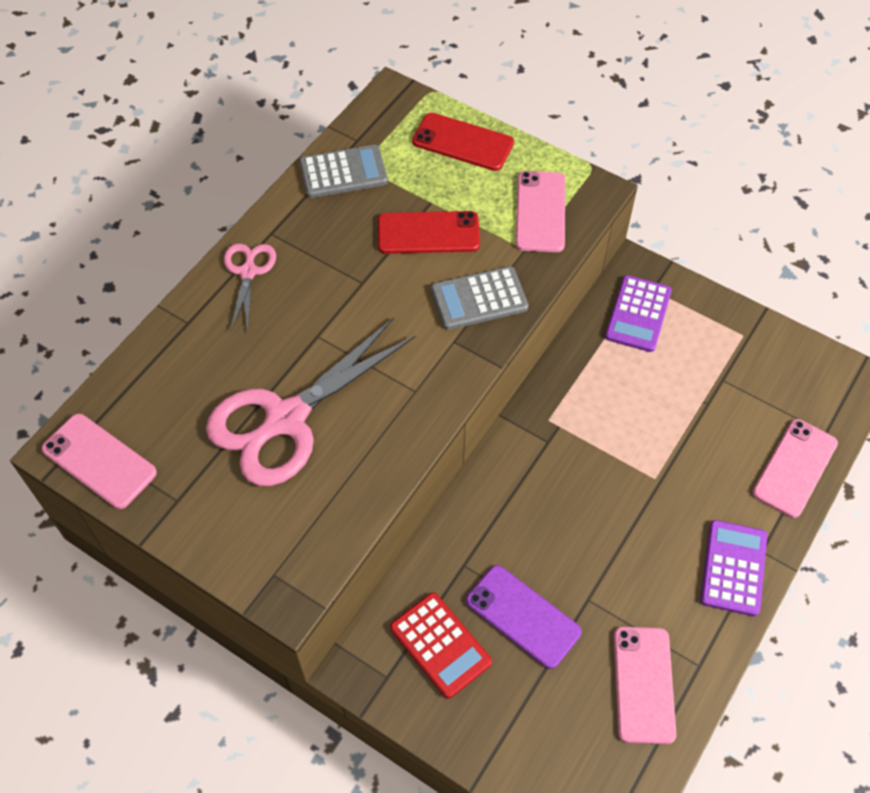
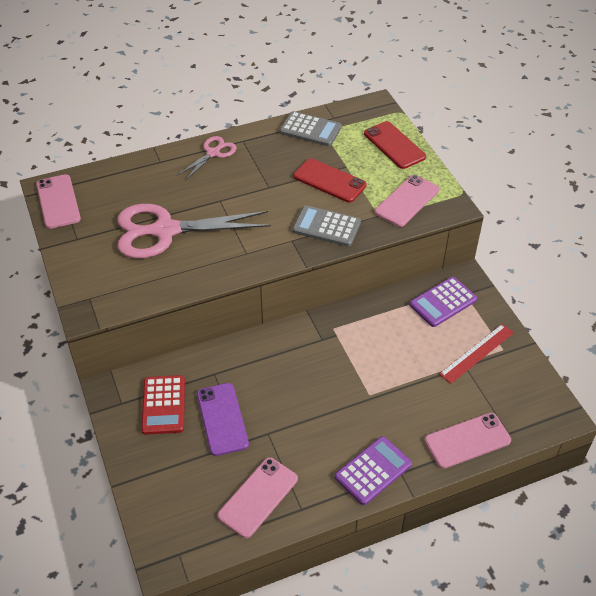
camera: 35 degrees right, 10 degrees down
none -> red ruler [439,324,514,384]

